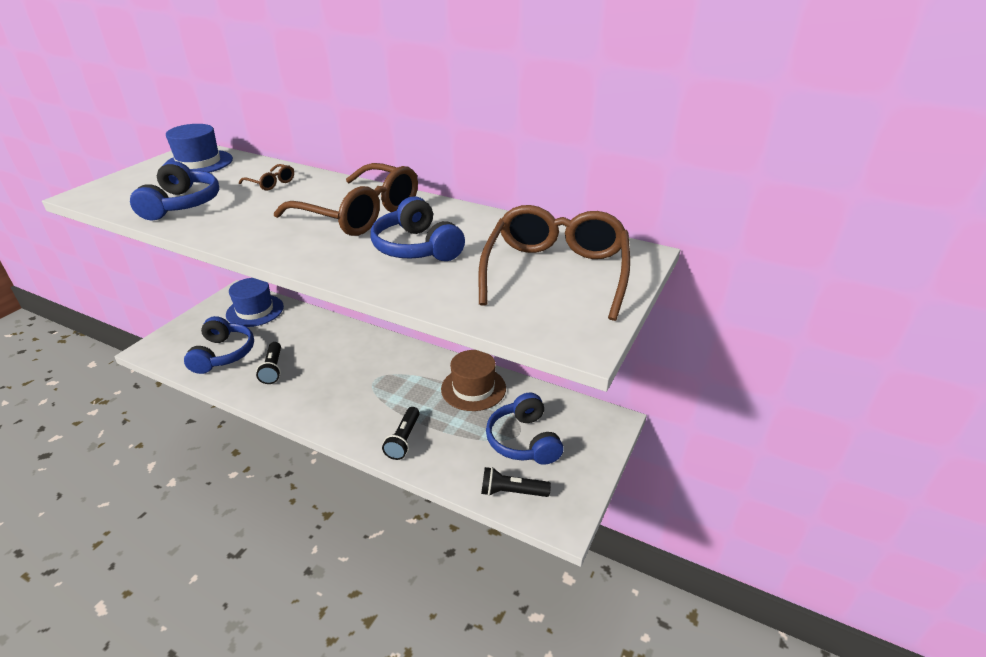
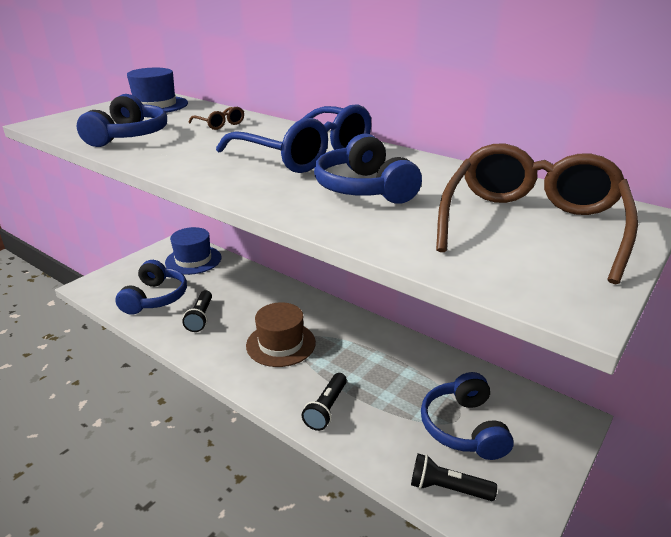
camera: 10 degrees right, 5 degrees down
brown glasses [274,163,418,236] -> blue glasses [216,104,371,173]
brown hat [441,350,506,411] -> brown hat moved to [246,302,316,367]

